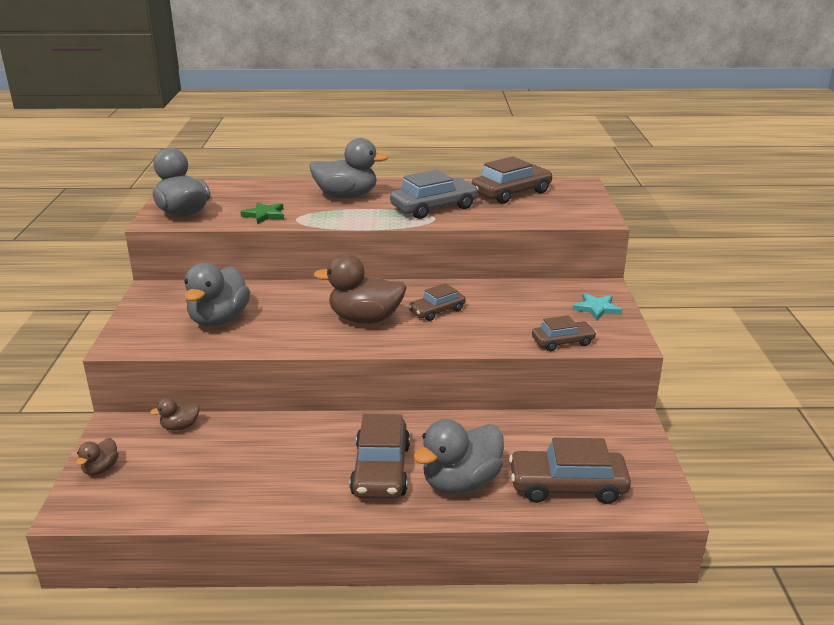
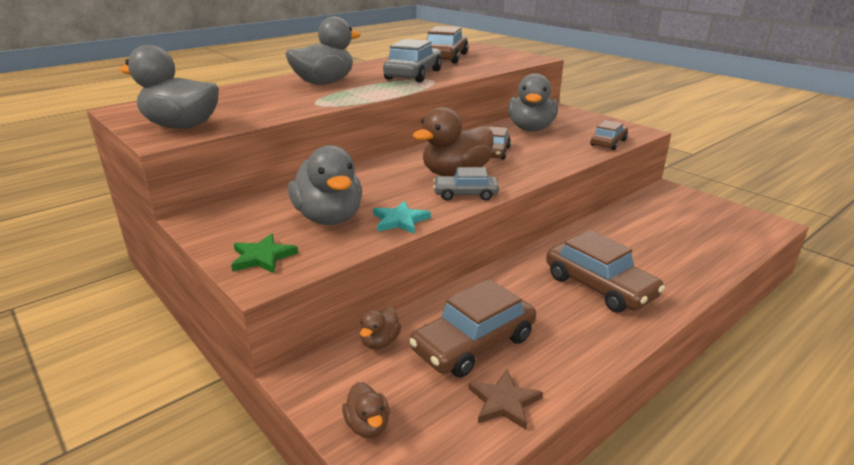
camera: 40 degrees left, 0 degrees up
green star [240,202,284,224] -> green star moved to [231,234,298,273]
grey duck [413,419,504,494] -> grey duck moved to [508,73,558,131]
brown car [509,438,631,504] -> brown car moved to [409,279,536,378]
turquoise star [572,293,622,320] -> turquoise star moved to [373,201,431,234]
none -> grey car [433,167,499,201]
none -> brown star [468,370,543,430]

